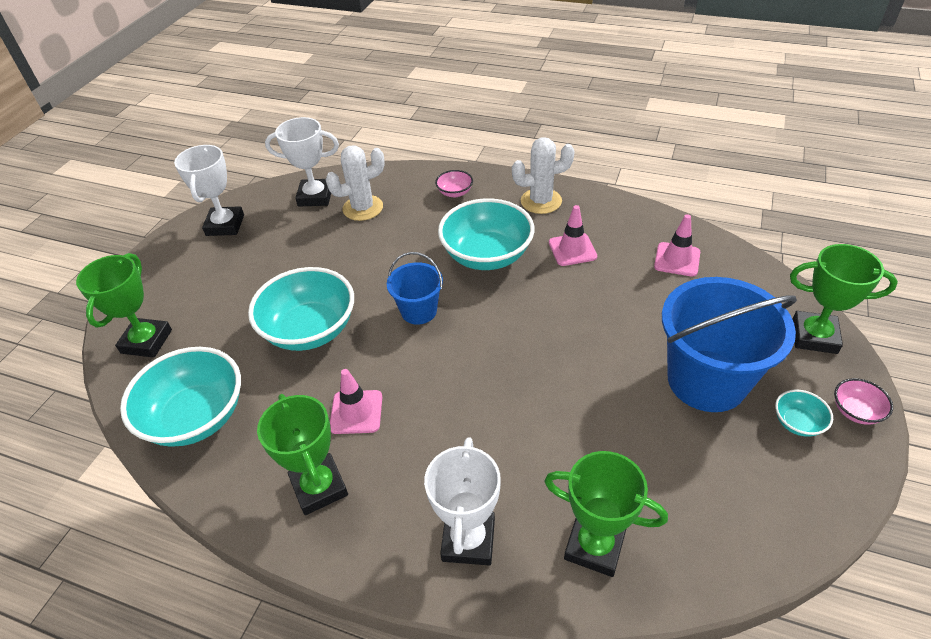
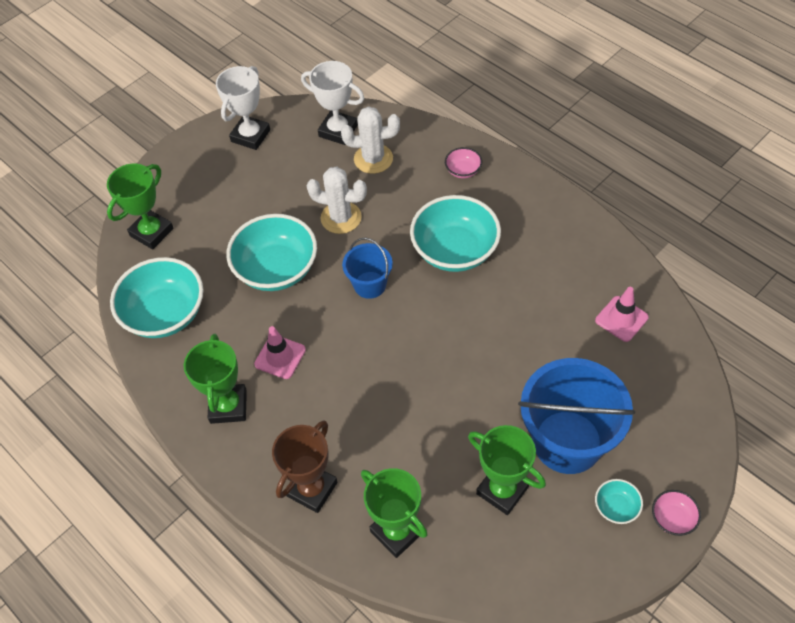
camera: 25 degrees right, 10 degrees up
white trophy [424,437,501,566] -> brown trophy [272,420,338,513]
white cactus [512,137,575,214] -> white cactus moved to [307,166,367,234]
pink traffic cone [549,205,597,266] -> none
green trophy [790,244,898,354] -> green trophy moved to [468,425,546,515]

